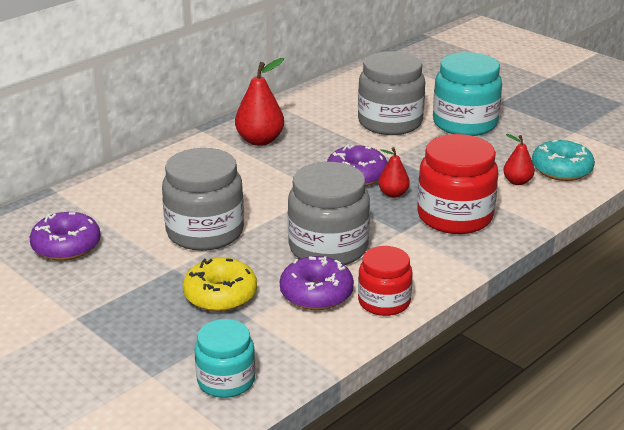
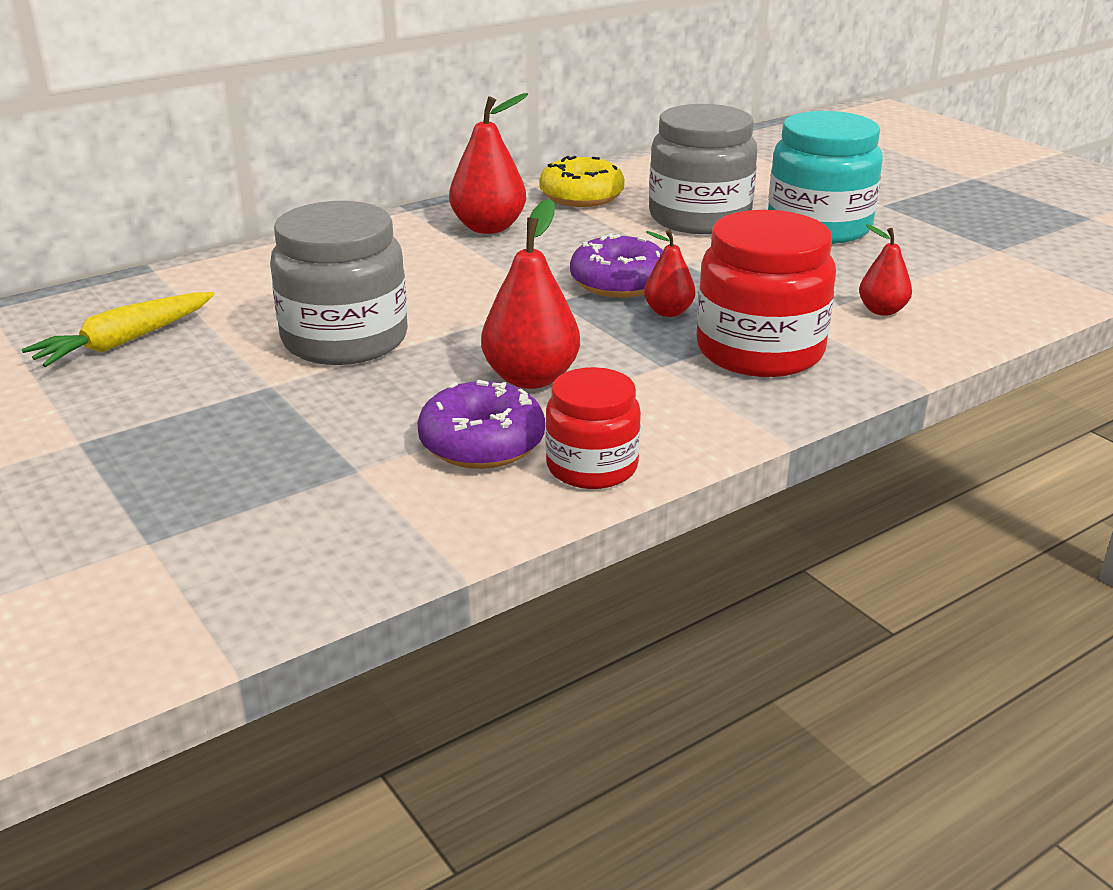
camera: 10 degrees right, 0 degrees up
purple donut [30,212,101,261] -> yellow carrot [22,292,214,367]
yellow donut [183,257,257,312] -> yellow donut moved to [539,156,625,207]
turquoise jar [194,319,255,398] -> none
grey jar [288,162,370,265] -> red pear [481,199,580,389]
turquoise donut [532,140,595,181] -> none

